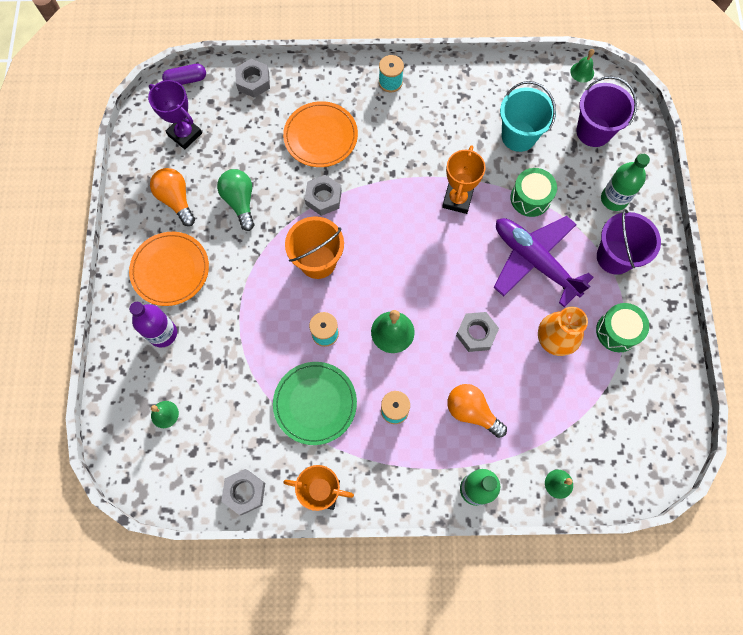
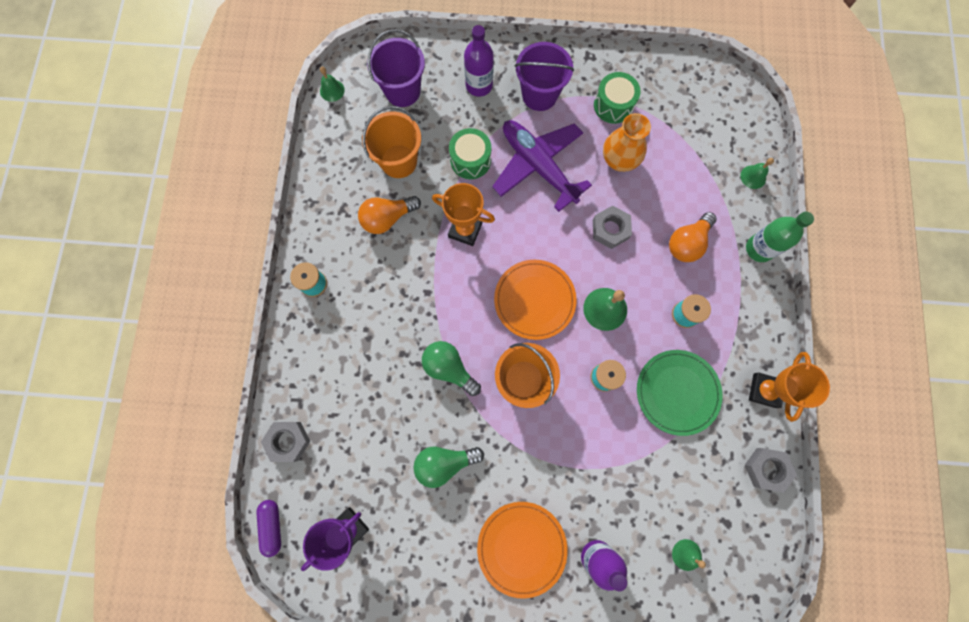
camera: 85 degrees left, 5 degrees up
orange light bulb [150,168,195,226] -> orange light bulb moved to [358,196,421,234]
orange plate [283,101,358,167] -> orange plate moved to [494,260,577,340]
grey nut [305,175,342,216] -> green light bulb [422,341,481,396]
purple plane [494,216,594,307] -> purple plane turned 90 degrees clockwise [492,120,592,212]
turquoise bucket [500,81,556,152] -> orange bucket [362,106,421,178]
green bottle [601,153,650,211] -> purple bottle [464,25,494,97]

